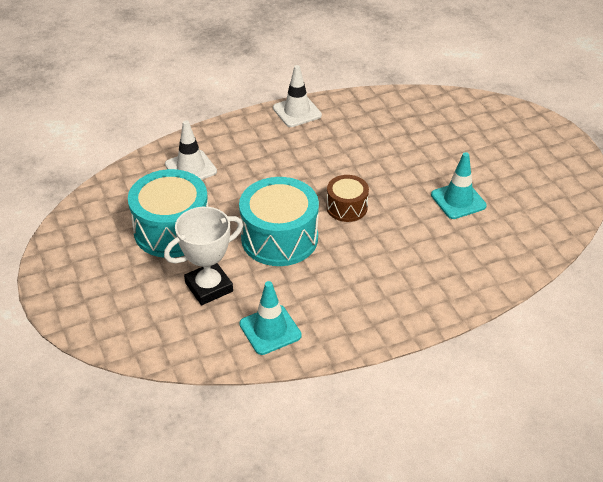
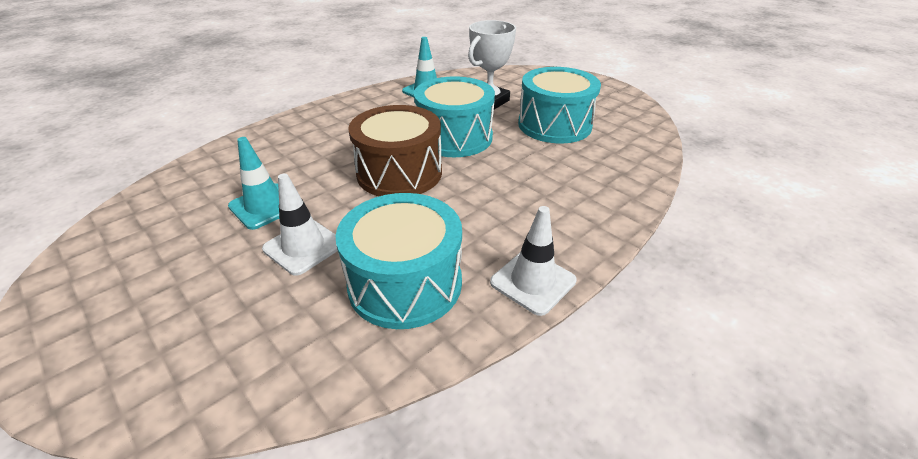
camera: 160 degrees right, 5 degrees down
white traffic cone [165,120,217,180] -> white traffic cone moved to [262,174,338,276]
brown drum [326,175,369,222] -> brown drum [348,105,442,196], size x1.81
none -> turquoise drum [335,193,462,329]

